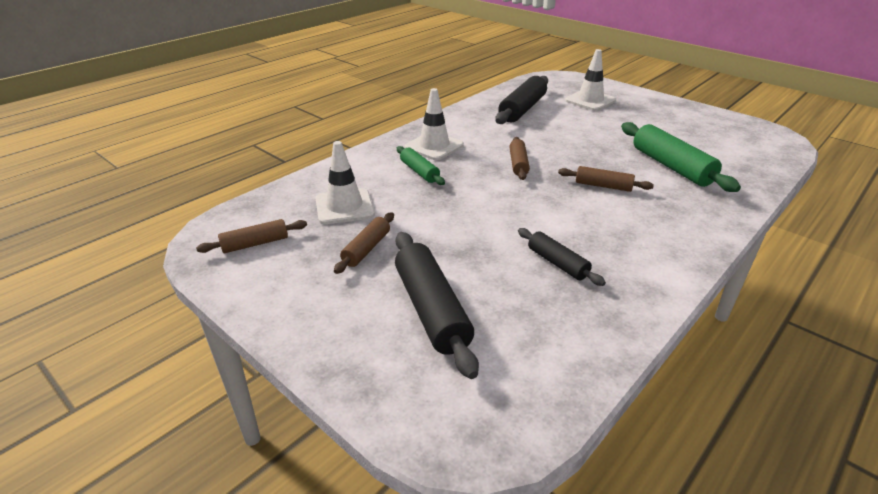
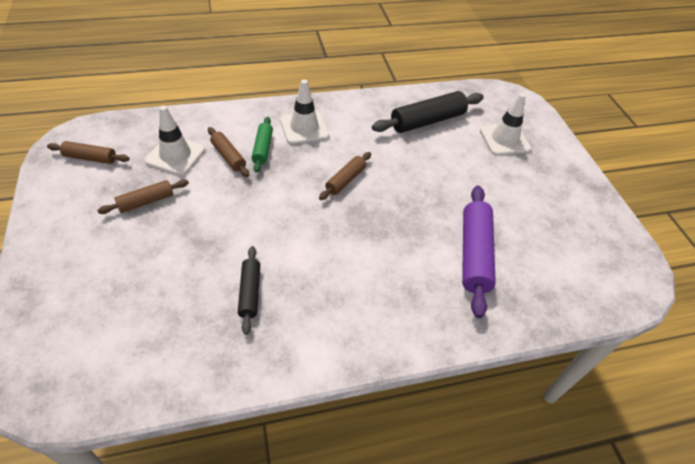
camera: 30 degrees right, 15 degrees up
black rolling pin [395,232,479,379] -> none
brown rolling pin [558,166,654,192] -> brown rolling pin moved to [208,127,249,177]
green rolling pin [621,122,741,192] -> purple rolling pin [462,186,496,318]

